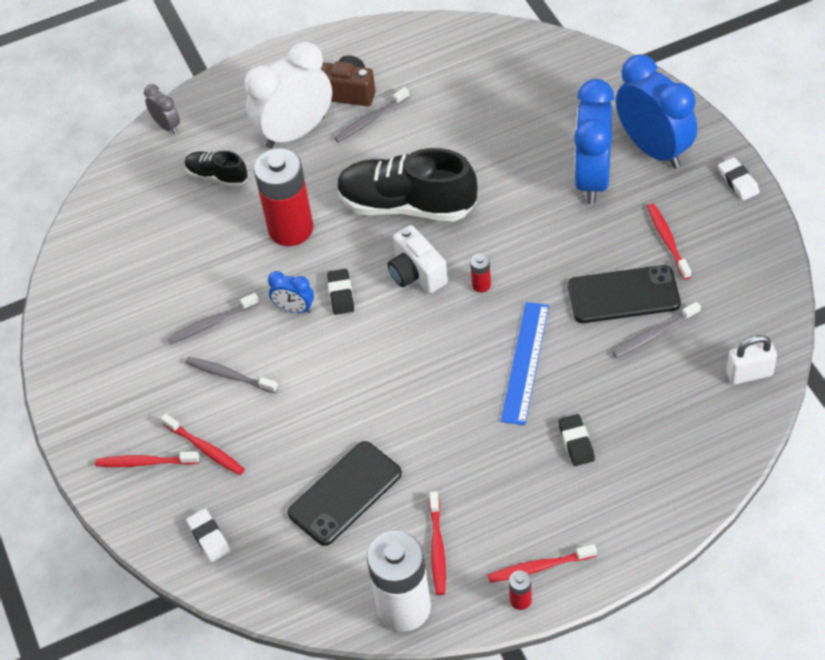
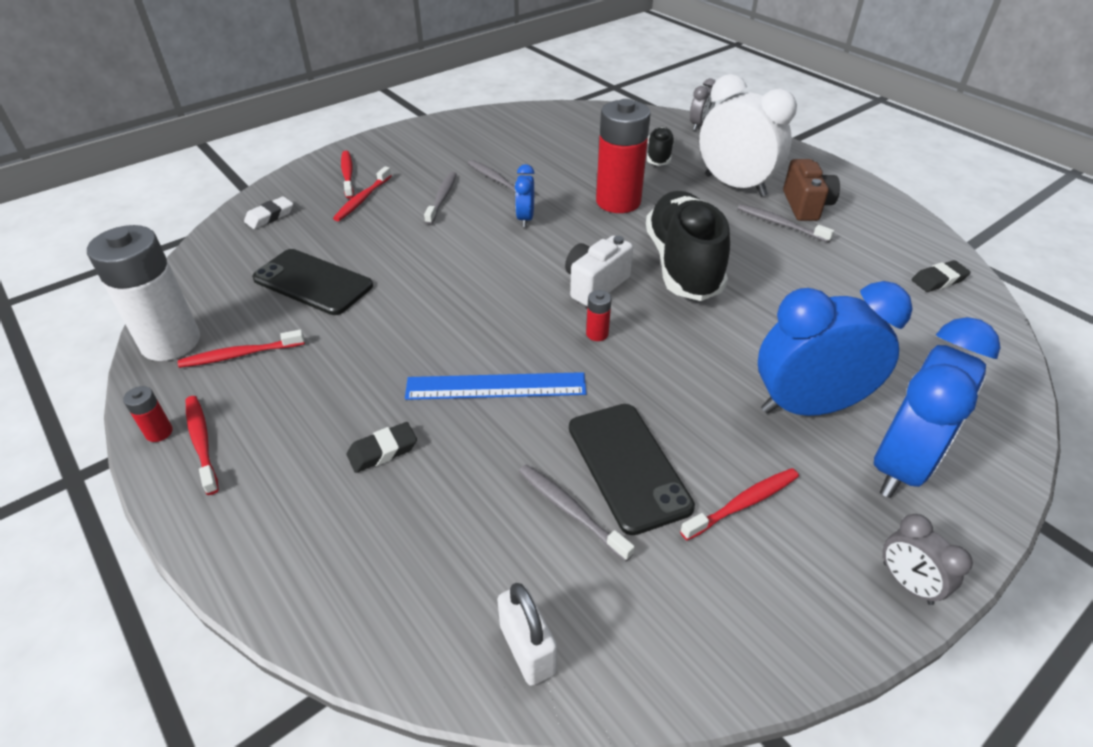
camera: 70 degrees right, 10 degrees down
black eraser [327,269,354,315] -> black eraser moved to [912,260,971,292]
white eraser [718,157,760,200] -> grey clock [883,514,973,605]

